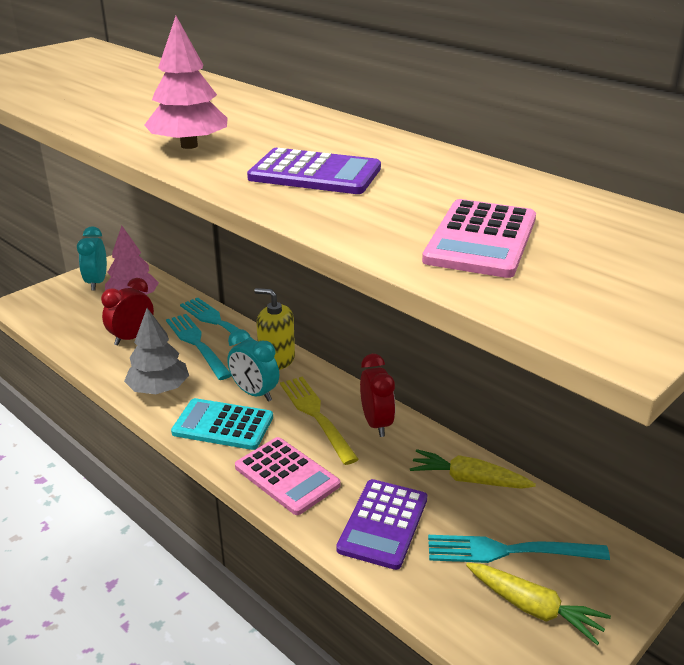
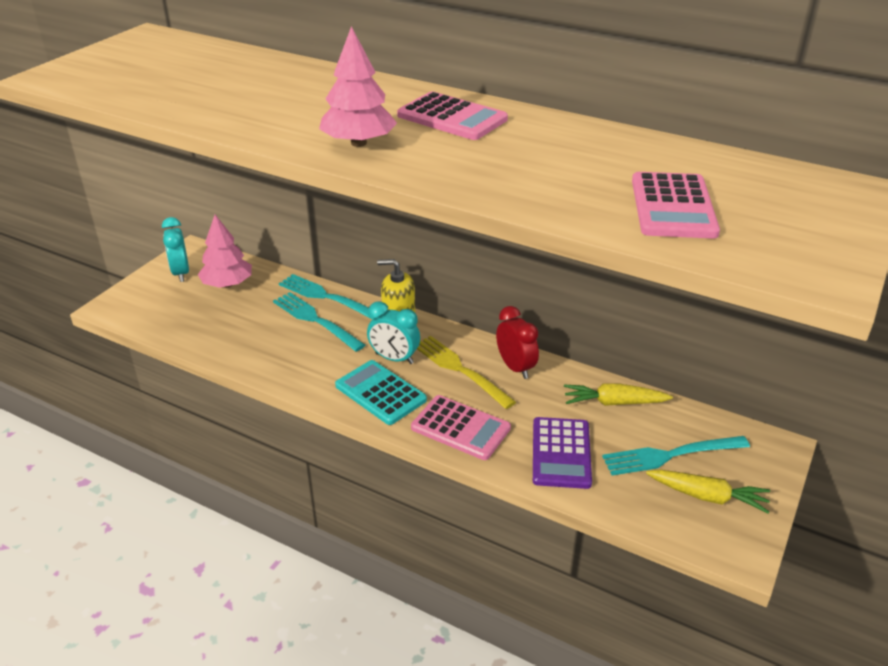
camera: 15 degrees left, 5 degrees up
red clock [101,278,154,345] -> none
grey tree [124,308,189,394] -> none
turquoise calculator [171,398,273,450] -> turquoise calculator turned 45 degrees clockwise [335,360,427,425]
purple calculator [247,148,381,194] -> none
none -> pink calculator [397,91,508,140]

